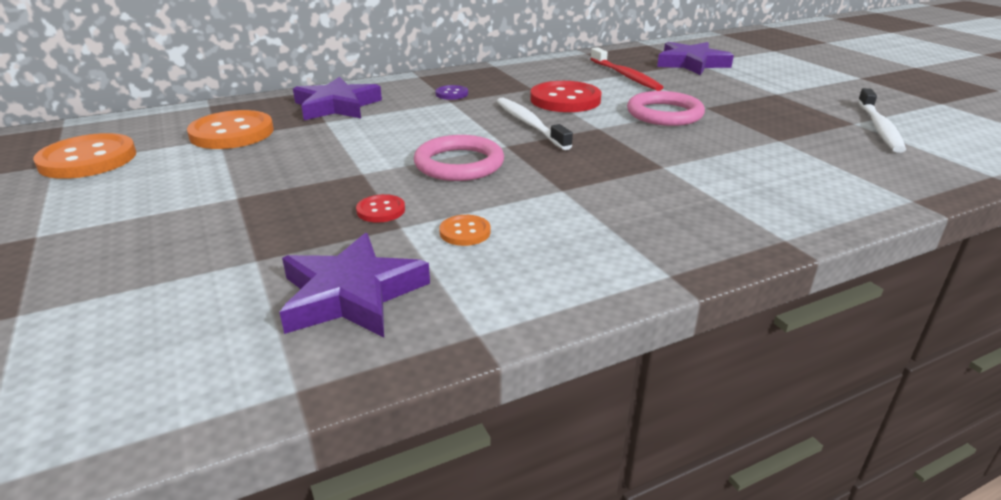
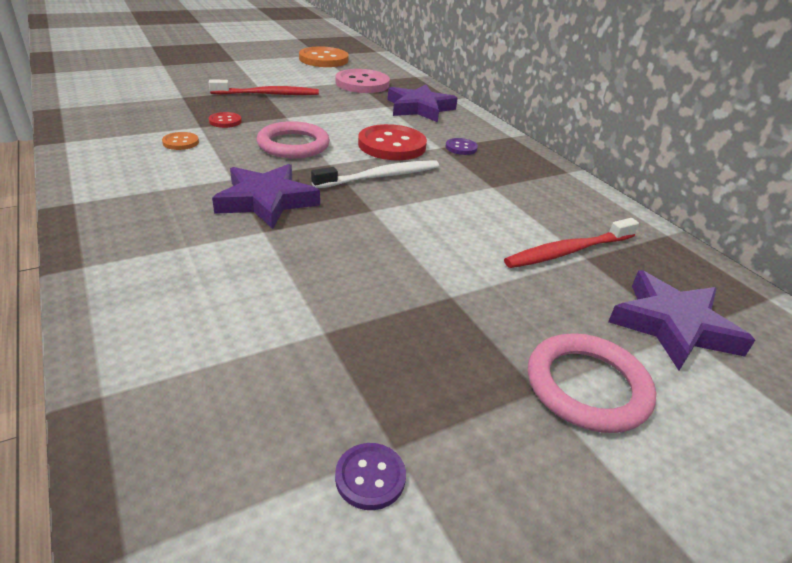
camera: 85 degrees right, 5 degrees up
orange button [187,110,274,149] -> pink button [335,69,390,93]
purple star [280,233,430,337] -> purple star moved to [212,164,320,229]
red button [530,81,601,112] -> red button moved to [358,124,427,160]
pink ring [627,91,705,126] -> pink ring moved to [528,333,656,433]
white toothbrush [858,88,906,153] -> purple button [335,443,406,510]
none -> red toothbrush [209,79,319,95]

